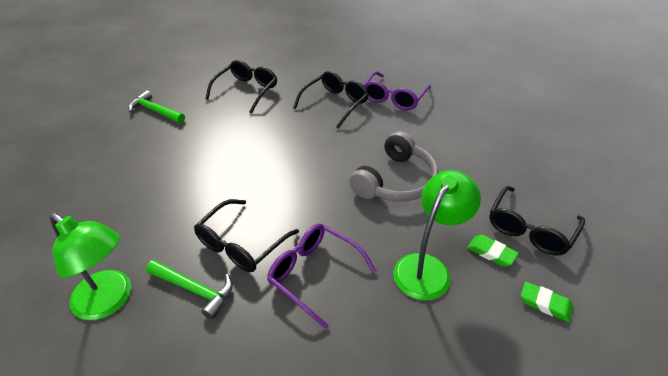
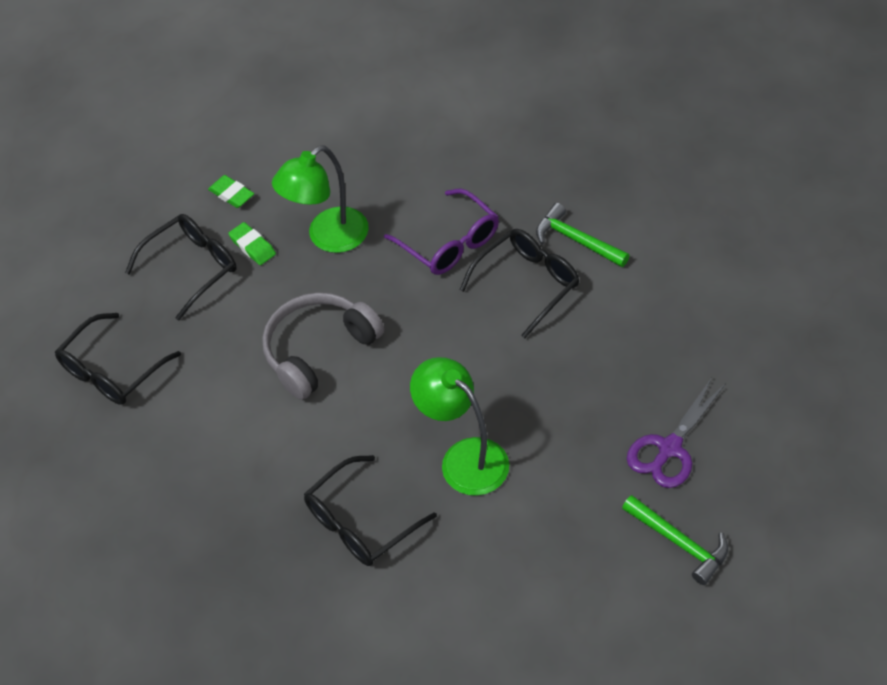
camera: 165 degrees left, 10 degrees up
green lamp [49,213,131,320] -> green lamp moved to [410,357,509,496]
black glasses [205,60,277,113] -> black glasses moved to [55,313,181,405]
purple glasses [364,71,431,110] -> none
none -> purple scissors [627,378,726,488]

